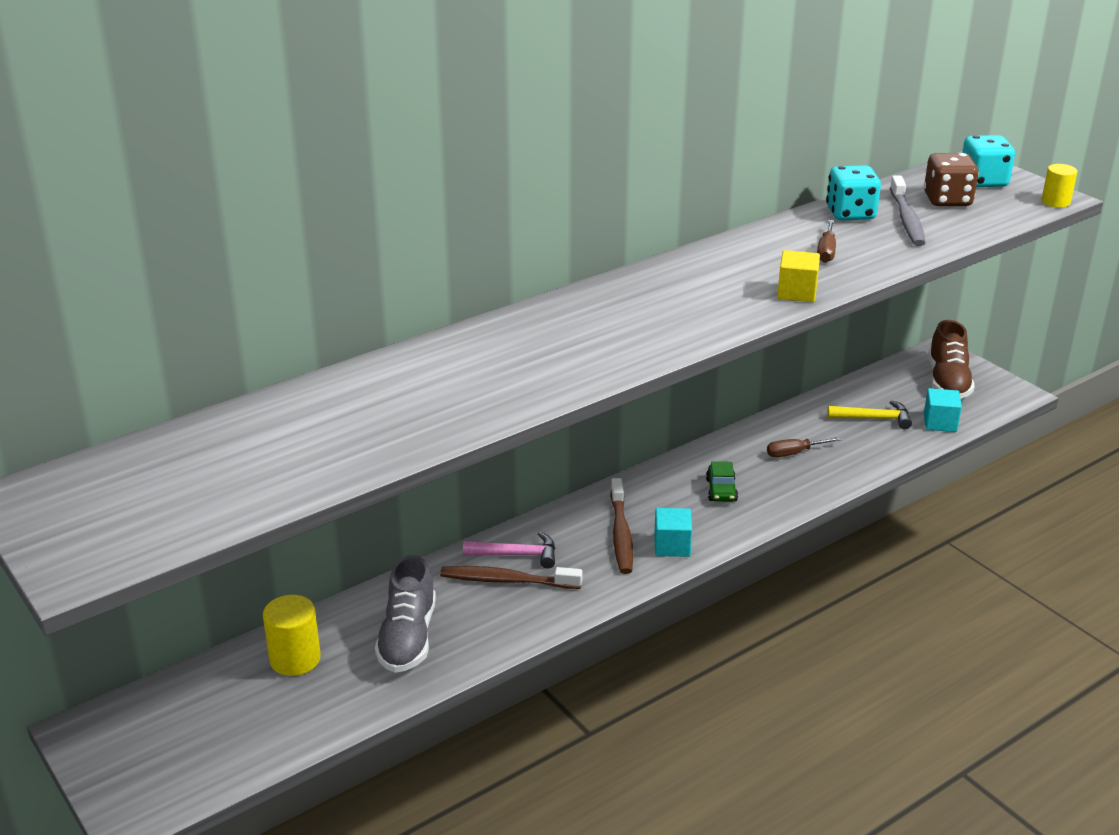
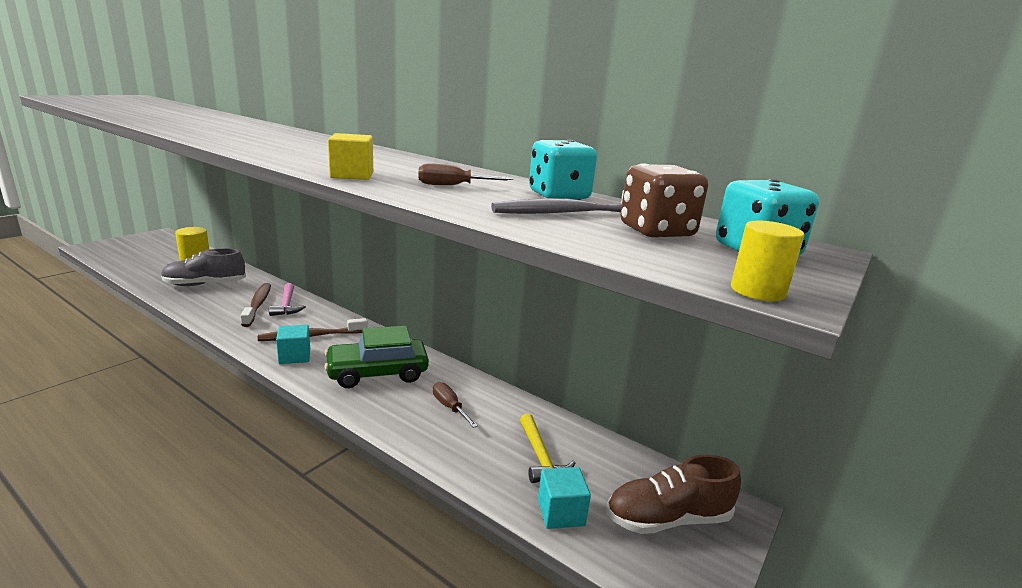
camera: 70 degrees right, 10 degrees down
green car [706,461,738,502] -> green car [324,326,429,388], size x2.03

